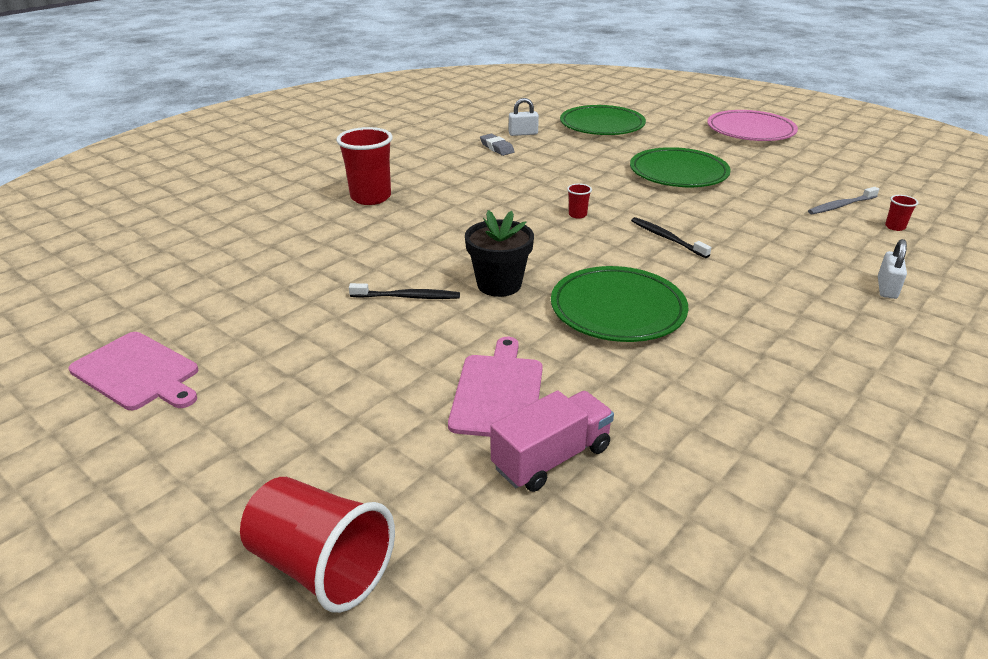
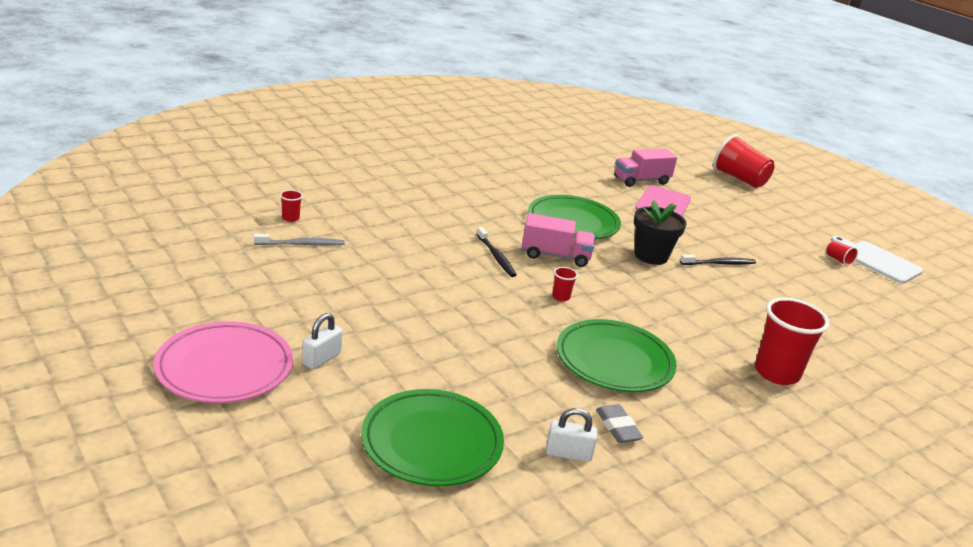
camera: 170 degrees left, 5 degrees down
pink cutting board [69,332,198,410] -> white cutting board [831,236,924,284]
black toothbrush [349,283,460,299] -> black toothbrush turned 150 degrees clockwise [680,254,756,265]
green plate [630,147,731,187] -> green plate moved to [557,319,677,392]
white padlock [878,239,907,299] -> white padlock moved to [302,313,343,369]
none -> pink truck [522,213,595,267]
none -> red cup [826,241,858,266]

